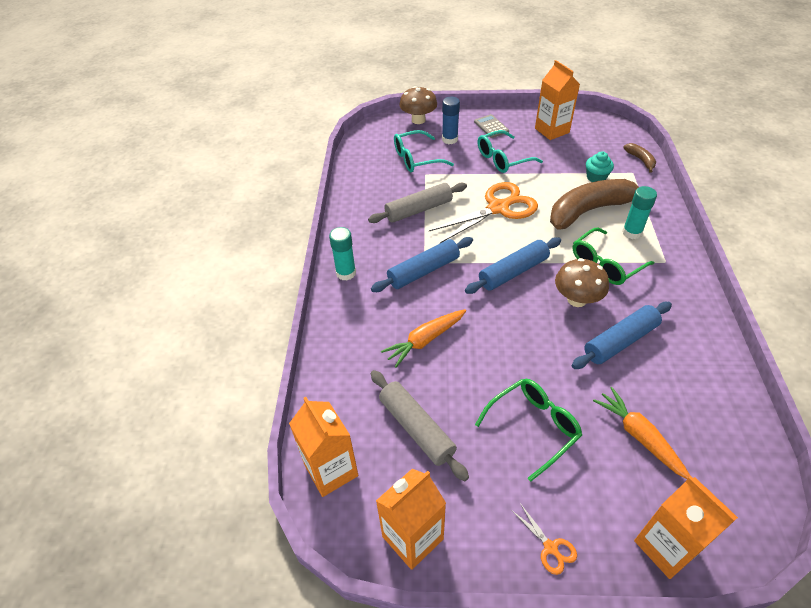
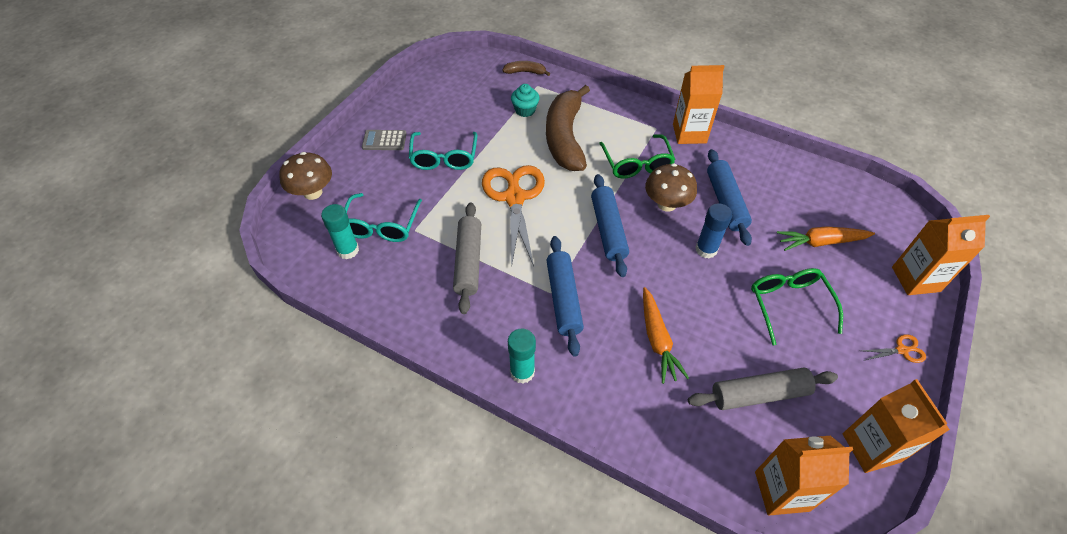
camera: 65 degrees left, 5 degrees up
blue glue stick [442,97,460,144] -> blue glue stick moved to [695,203,732,259]
orange carton [535,60,580,140] -> orange carton moved to [673,65,724,144]
turquoise glue stick [622,186,657,239] -> turquoise glue stick moved to [321,204,359,259]

